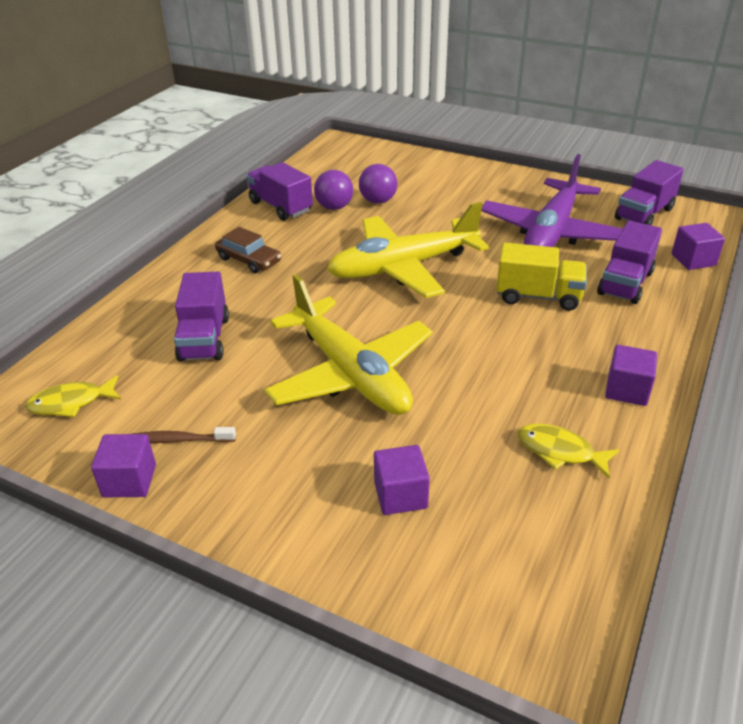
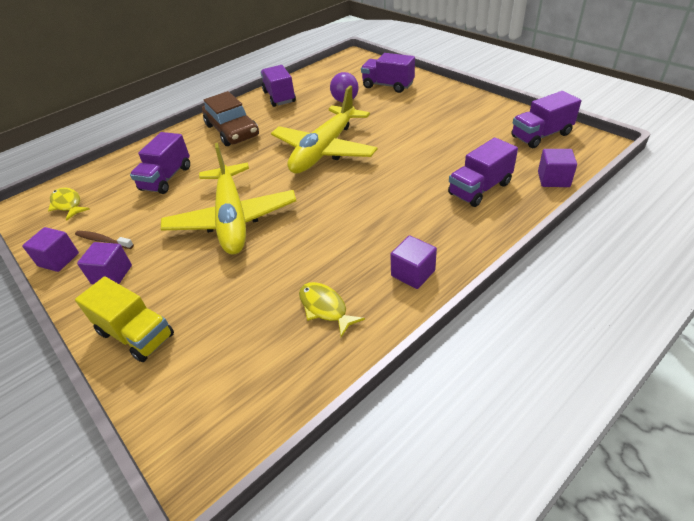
camera: 25 degrees right, 5 degrees up
yellow fish [25,375,121,417] -> yellow fish turned 45 degrees clockwise [48,187,89,221]
brown car [215,227,281,273] -> brown car [202,91,259,146], size x1.62
purple ball [314,170,353,210] -> none
yellow plane [327,202,489,298] -> yellow plane turned 60 degrees counterclockwise [271,86,378,174]
purple cube [374,445,430,515] -> purple cube moved to [77,242,132,284]
purple plane [481,154,623,247] -> none
yellow truck [496,243,587,311] -> yellow truck moved to [75,276,174,362]
none -> purple truck [361,53,415,93]

